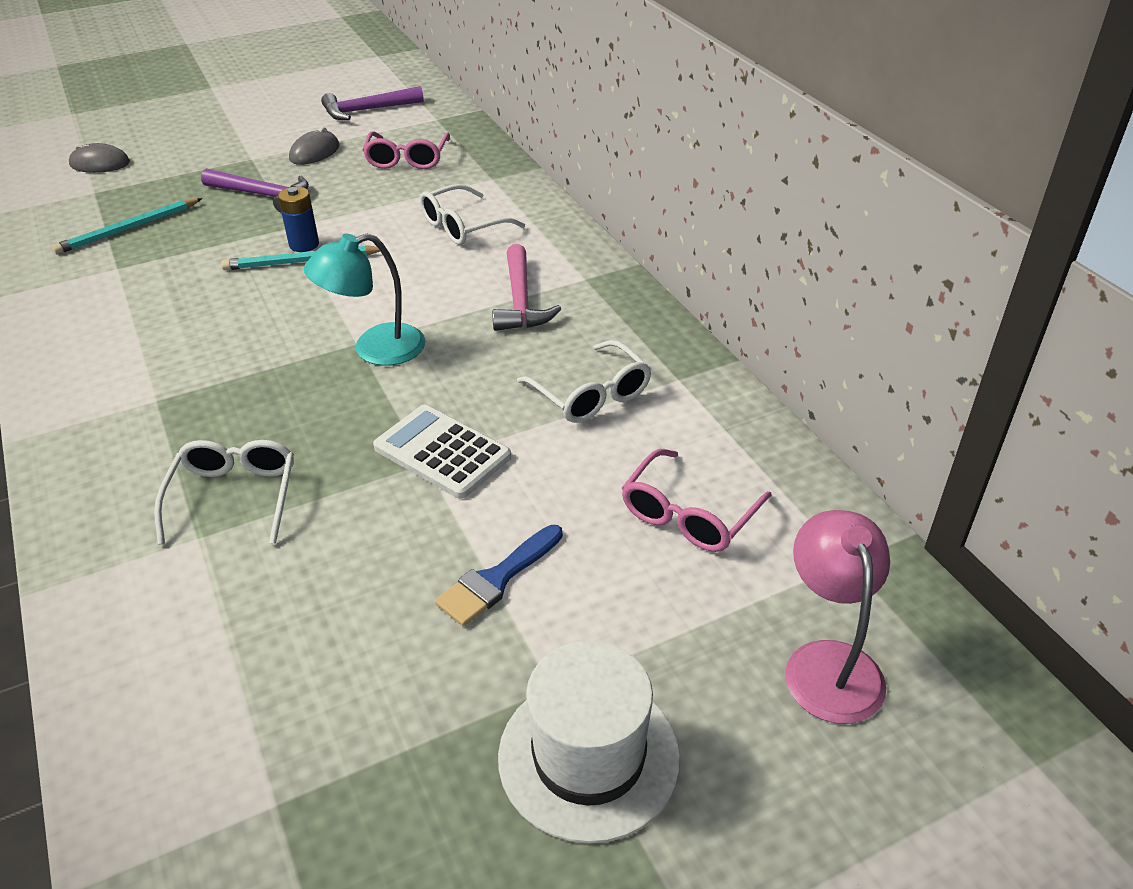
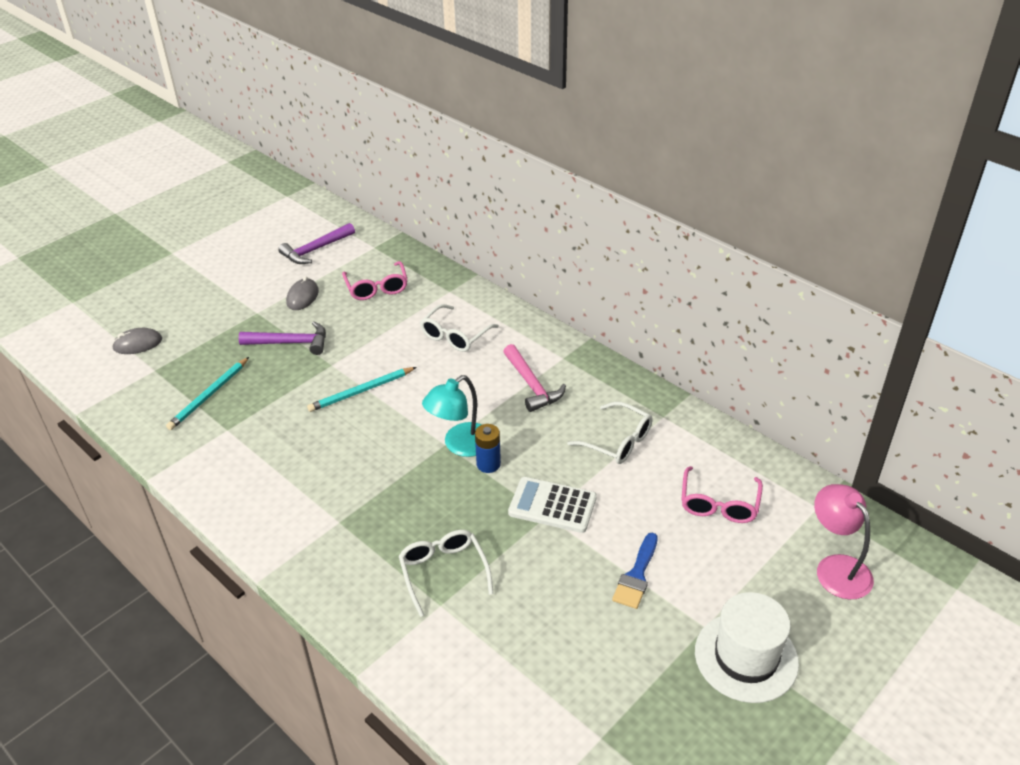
camera: 20 degrees left, 0 degrees up
blue battery [278,187,319,252] -> blue battery moved to [475,424,501,473]

